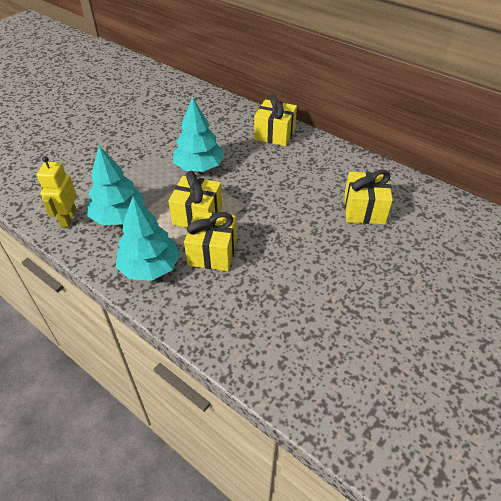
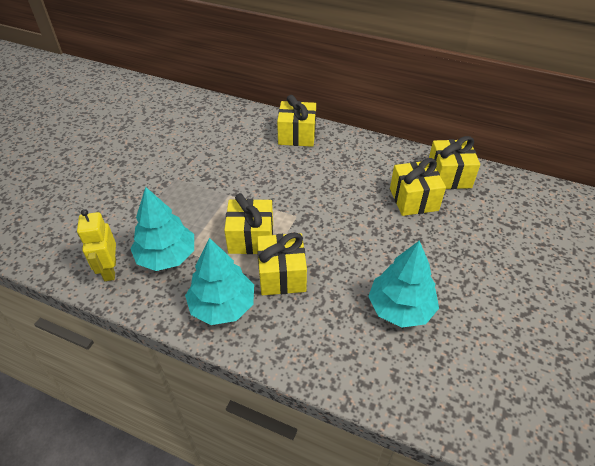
camera: 15 degrees left, 0 degrees up
turquoise tree [173,97,225,172] -> turquoise tree moved to [368,241,439,328]
none -> yellow gift [429,136,480,189]

